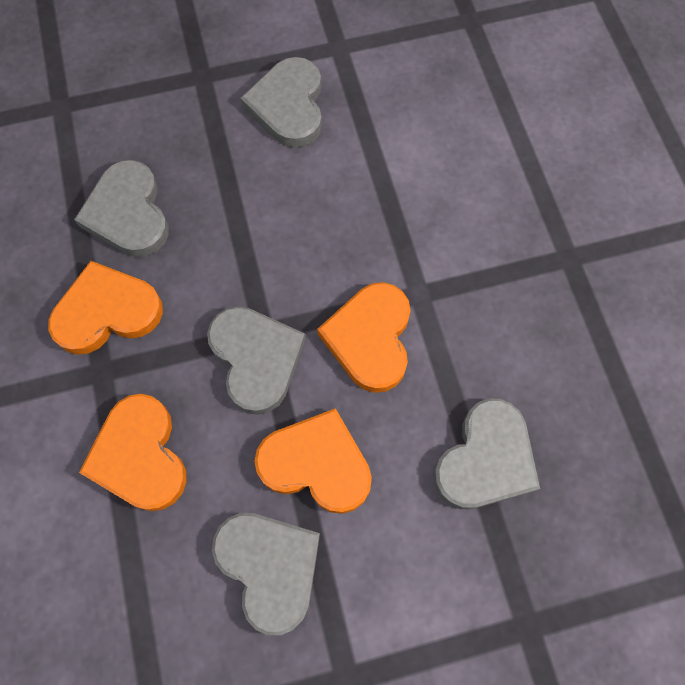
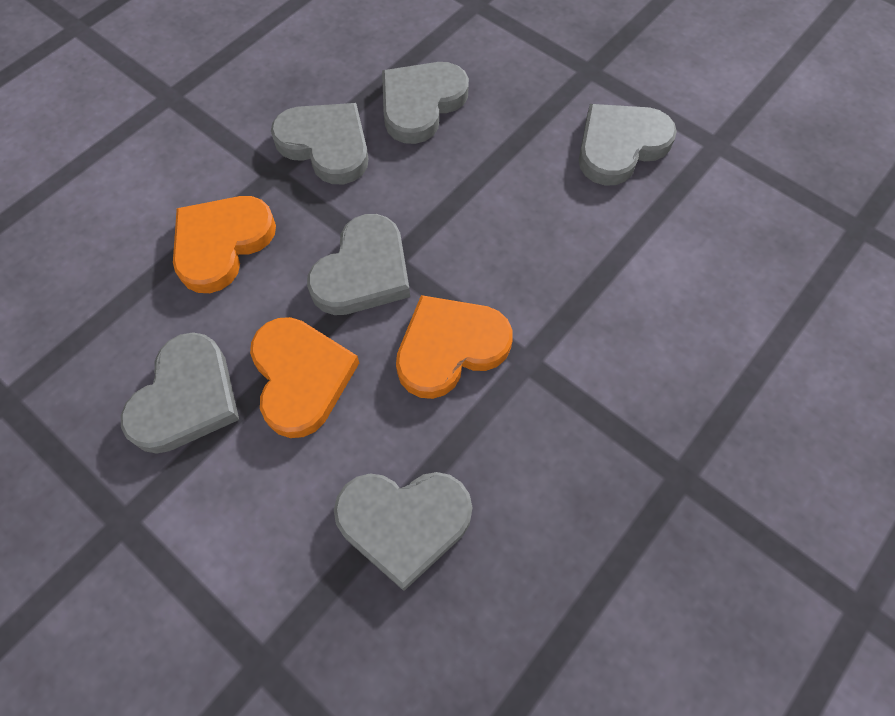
camera: 55 degrees right, 5 degrees down
orange heart [48,261,163,355] -> grey heart [271,103,368,184]

